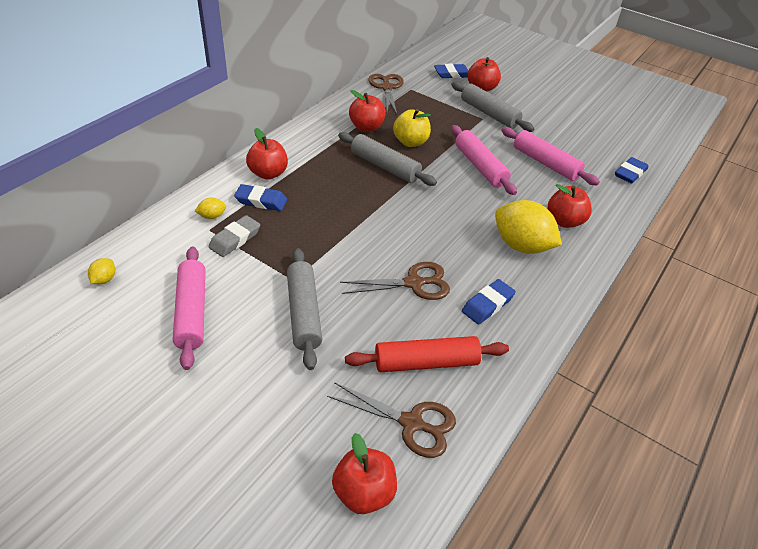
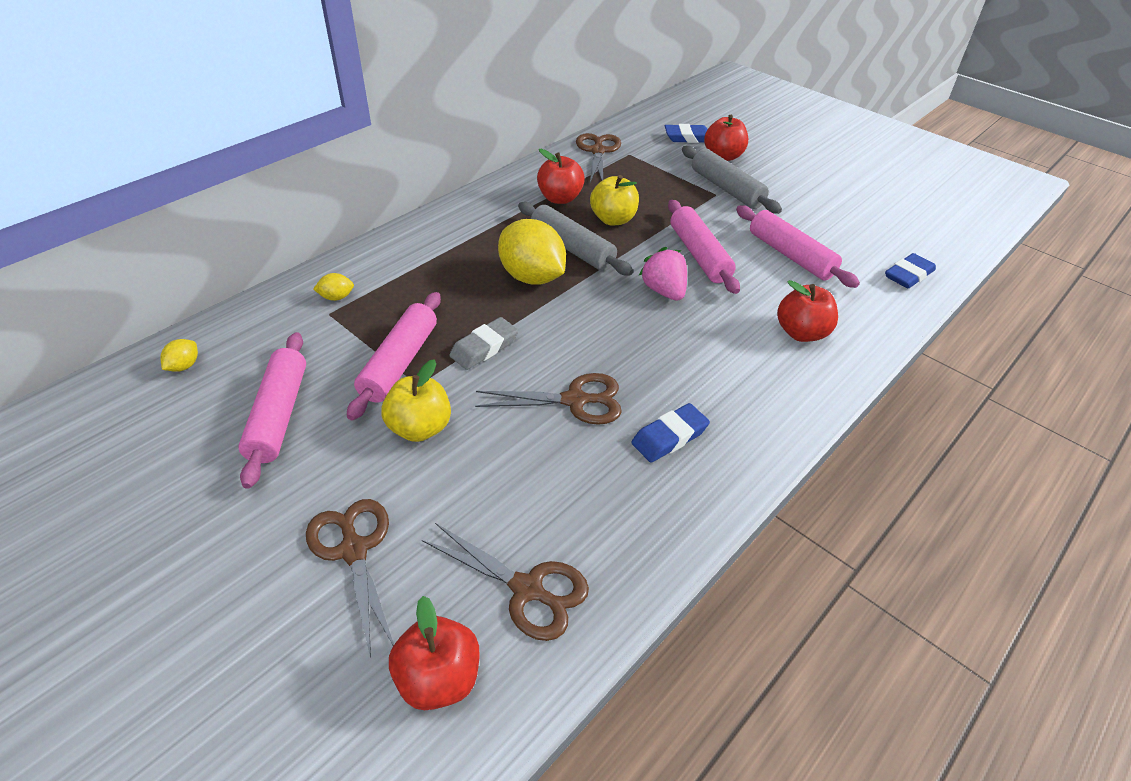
camera: 10 degrees right, 0 degrees up
grey eraser [209,215,260,257] -> grey eraser moved to [449,317,518,370]
blue eraser [234,184,287,211] -> none
red apple [246,128,288,180] -> none
grey rolling pin [287,248,322,370] -> yellow apple [381,359,451,442]
red rolling pin [345,336,509,372] -> none
yellow lemon [495,200,562,254] -> yellow lemon moved to [498,219,566,285]
none -> brown scissors [306,499,394,658]
none -> pink rolling pin [347,292,441,421]
none -> pink strawberry [639,247,687,301]

